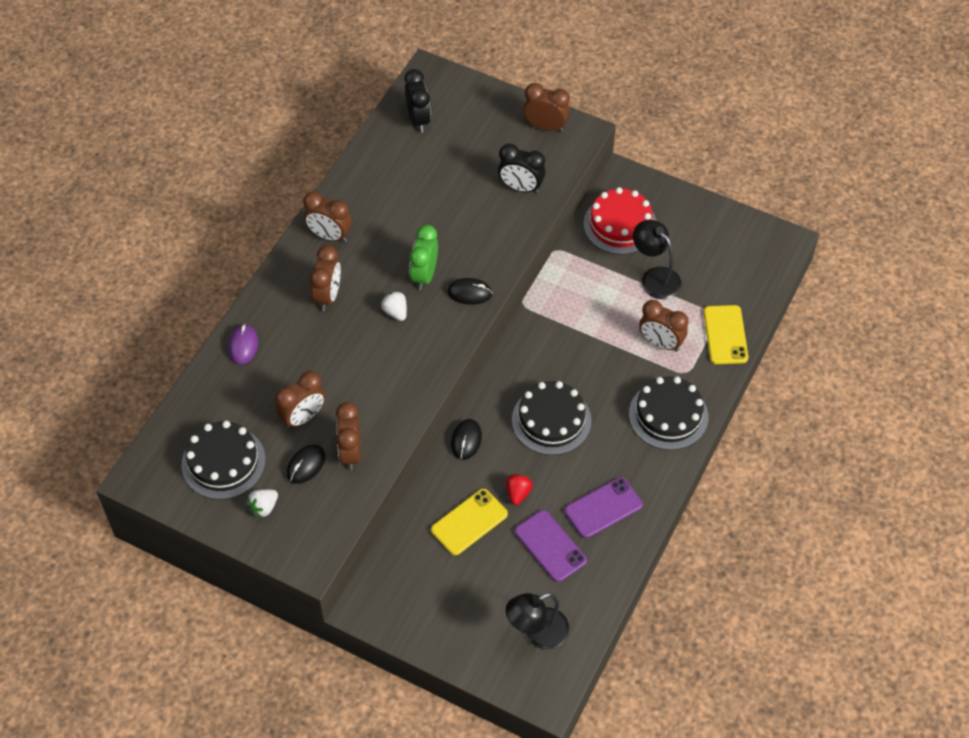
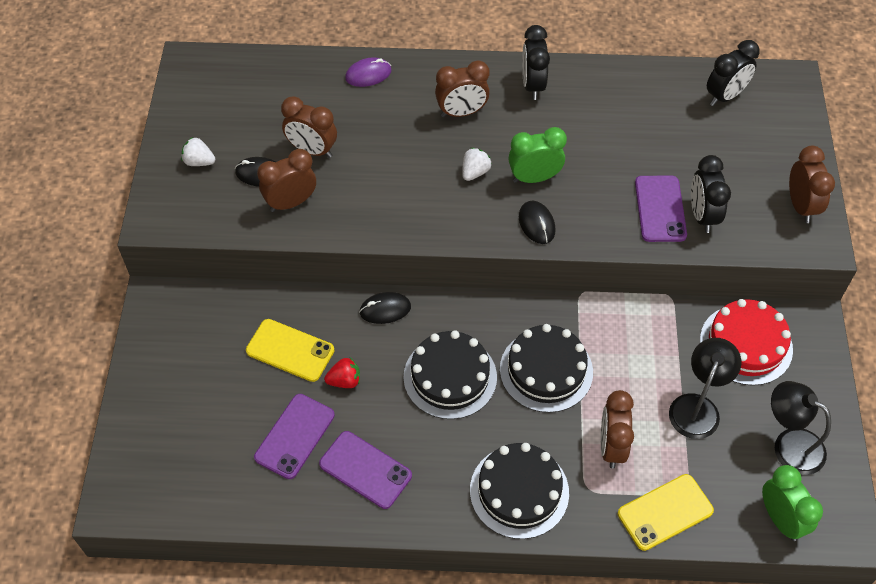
camera: 65 degrees right, 0 degrees up
black cake [182,421,266,500] -> black cake moved to [500,324,593,413]
brown clock [303,191,352,242] -> black clock [522,25,550,100]
black lamp [506,593,569,649] -> black lamp moved to [771,381,831,475]
none -> purple phone [635,176,687,242]
none -> green clock [762,465,823,541]

